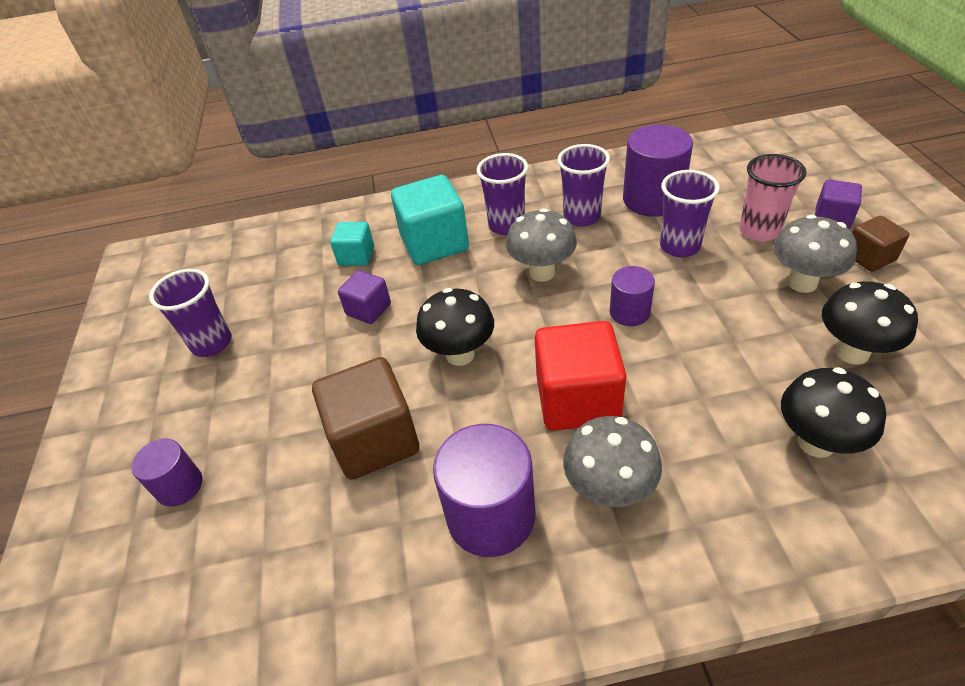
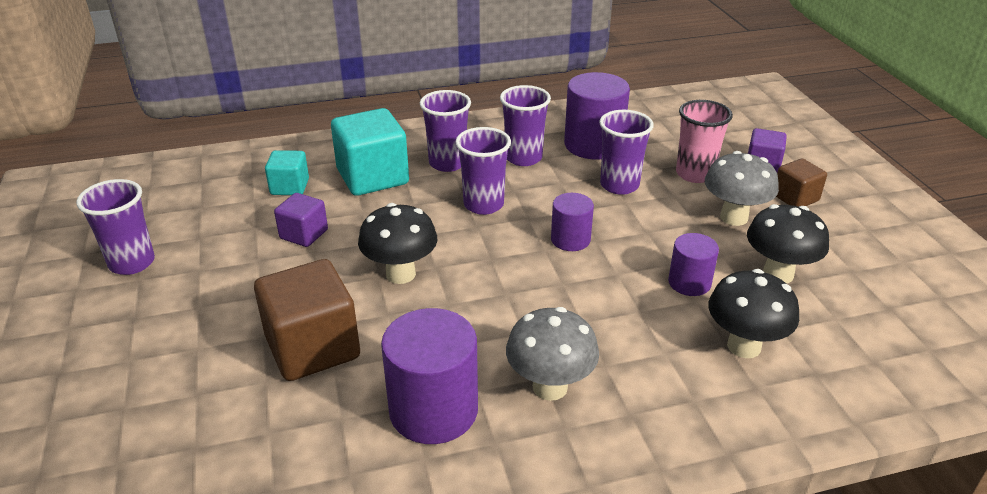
camera: 10 degrees left, 10 degrees down
purple cylinder [131,438,202,507] -> purple cylinder moved to [668,233,719,296]
grey mushroom [506,208,577,282] -> purple cup [455,127,511,215]
red cube [535,321,626,430] -> none

